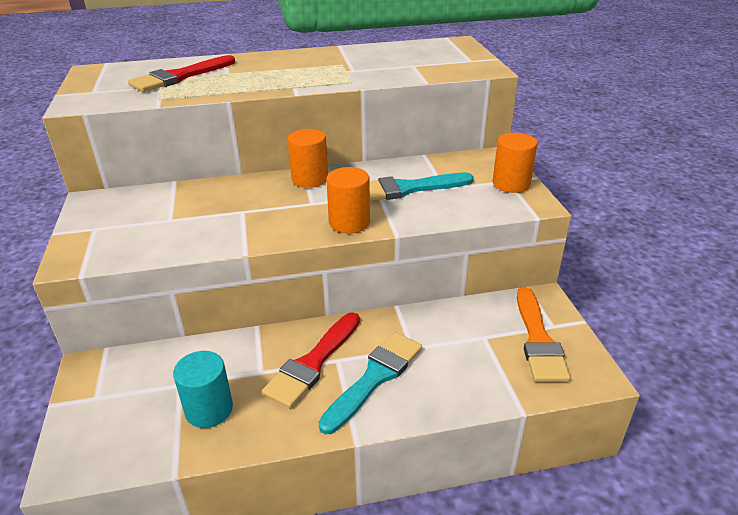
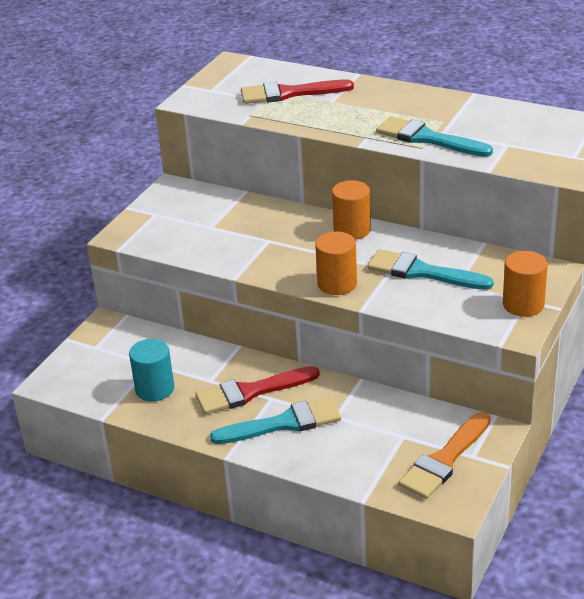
camera: 40 degrees right, 0 degrees up
none -> turquoise brush [376,116,493,157]

